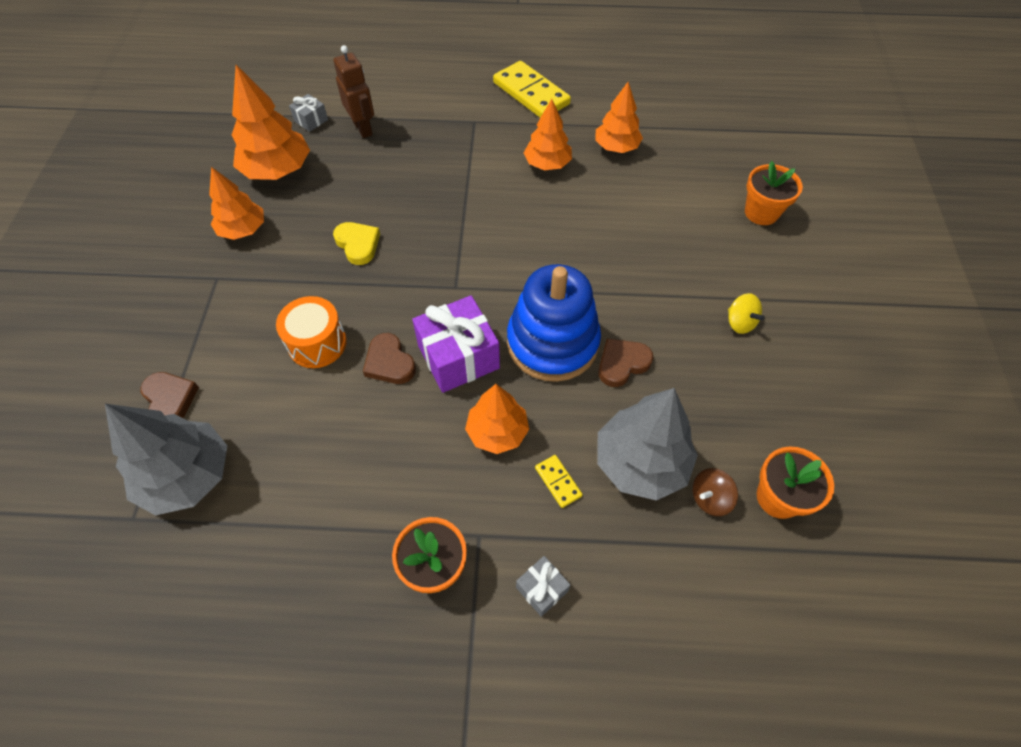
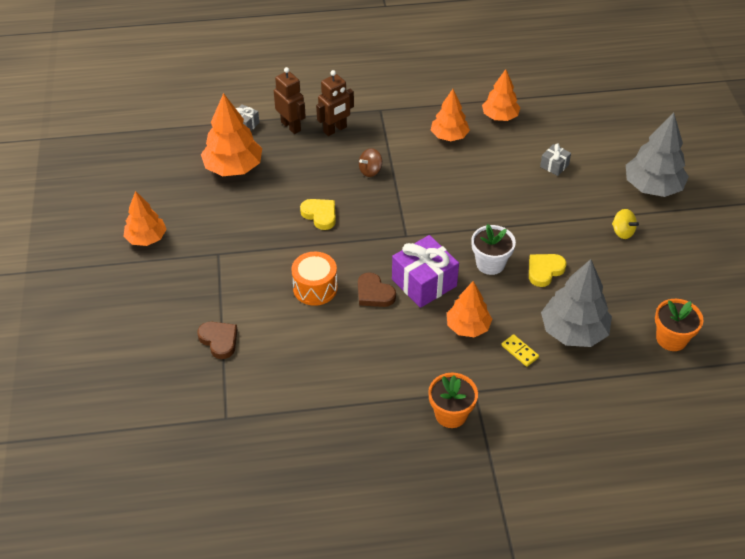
camera: 10 degrees left, 10 degrees down
grey tree [105,404,227,516] -> grey tree moved to [626,113,689,197]
orange tree [209,167,264,240] -> orange tree moved to [123,191,167,246]
yellow domino [493,61,571,118] -> none
blue stacking toy [507,264,601,382] -> white flower pot [471,224,516,275]
grey gift [516,556,570,617] -> grey gift moved to [540,144,571,176]
brown heart [598,339,653,387] -> yellow heart [529,254,566,287]
brown spinning top [693,468,738,516] -> brown spinning top moved to [359,148,382,177]
orange flower pot [745,161,803,225] -> none
none -> brown robot [316,70,354,136]

